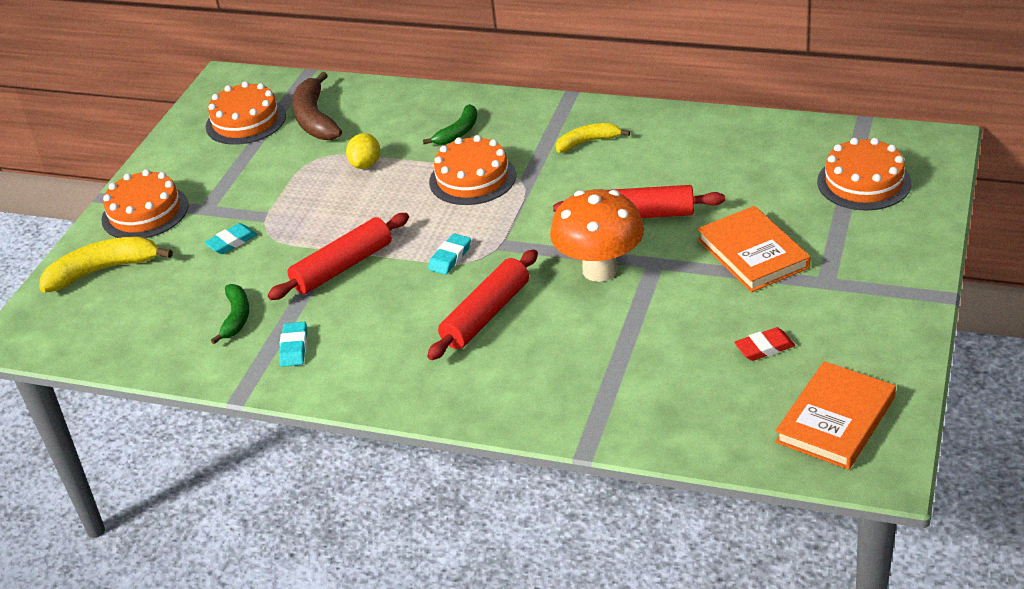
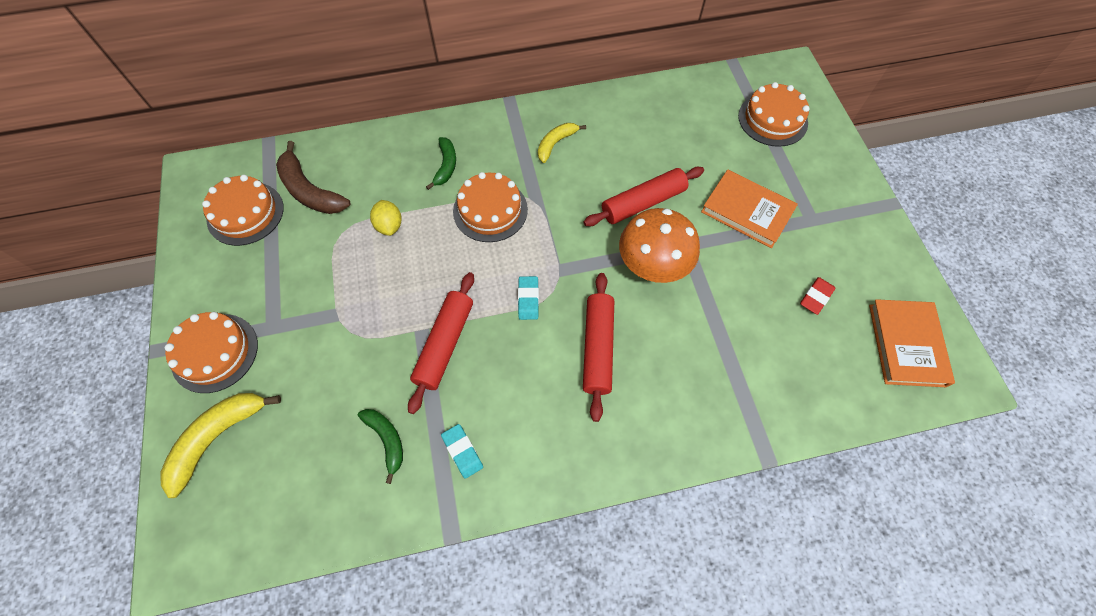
camera: 35 degrees left, 25 degrees up
turquoise eraser [204,223,257,254] -> none

